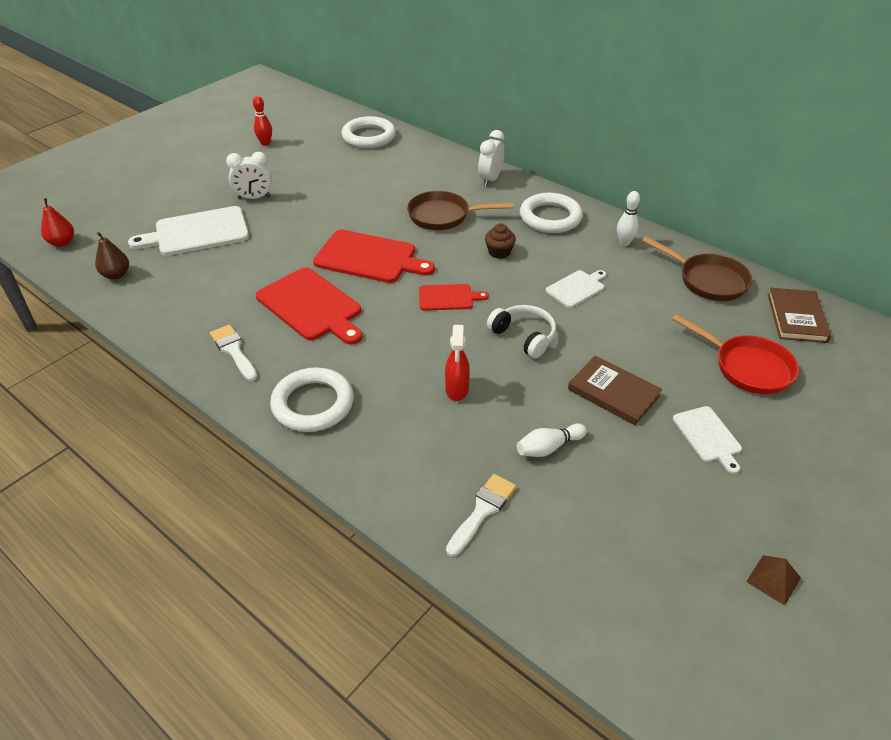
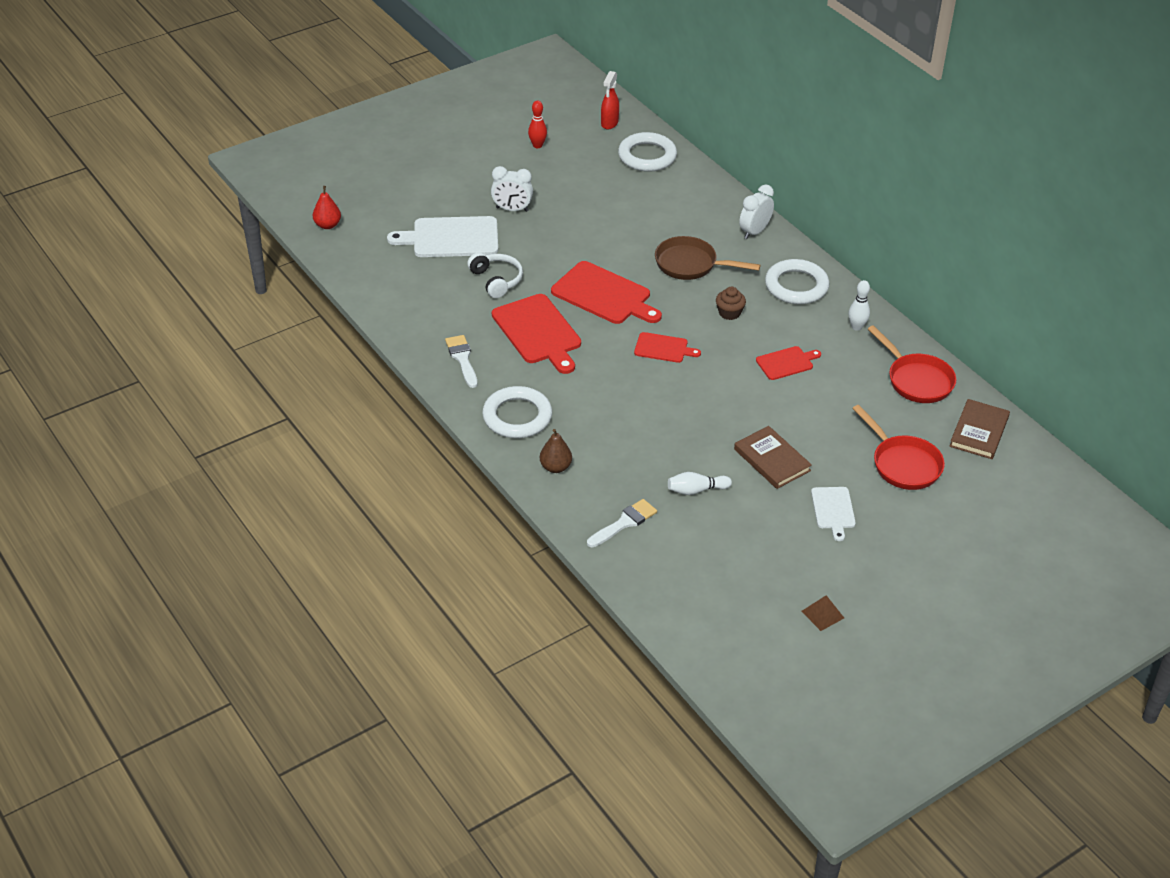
camera: 15 degrees right, 0 degrees up
brown pear [95,232,129,279] -> brown pear moved to [540,429,572,473]
red spray bottle [445,325,470,401] -> red spray bottle moved to [601,71,619,129]
white headphones [487,305,556,358] -> white headphones moved to [467,252,523,298]
white cutting board [546,270,606,308] -> red cutting board [756,346,821,380]
brown pan [642,236,752,301] -> red pan [868,325,956,403]

